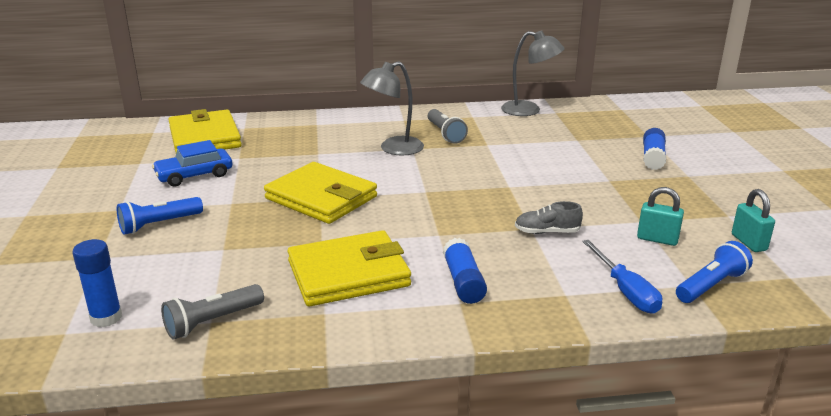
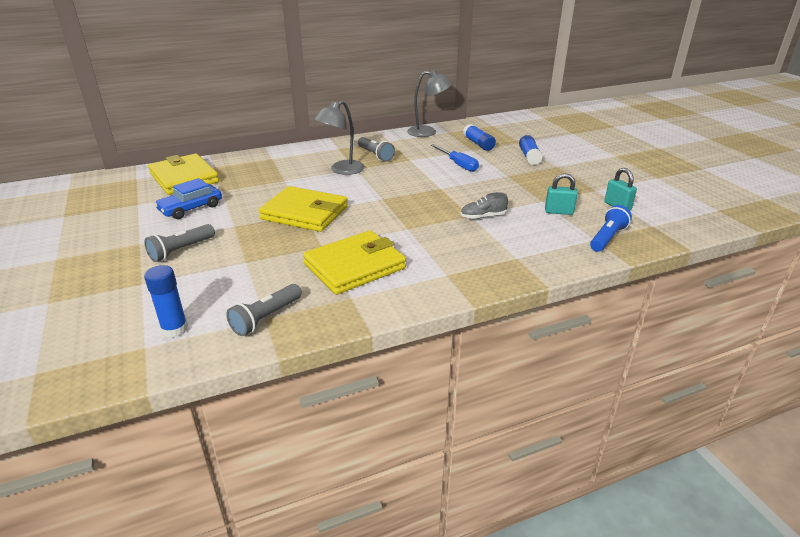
camera: 15 degrees left, 5 degrees up
blue flashlight [117,197,203,235] -> grey flashlight [144,224,215,262]
blue glue stick [443,238,487,304] -> blue glue stick moved to [463,124,496,151]
blue screwdriver [582,240,662,314] -> blue screwdriver moved to [431,144,479,172]

